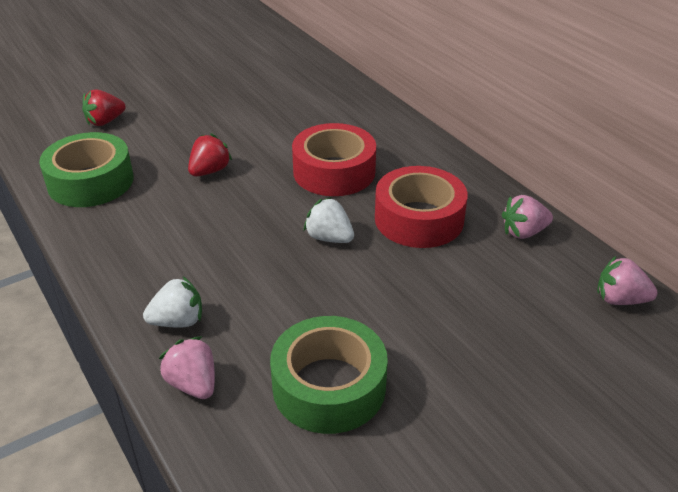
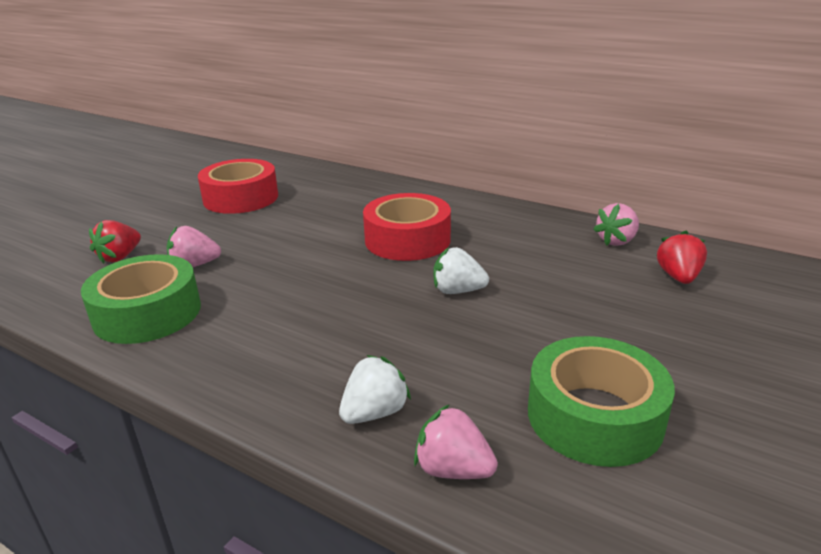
camera: 25 degrees left, 10 degrees down
red strawberry [188,133,232,176] -> red strawberry moved to [657,231,707,284]
red tape [375,166,468,248] -> red tape moved to [198,159,278,214]
pink strawberry [597,256,658,305] -> pink strawberry moved to [167,226,221,267]

